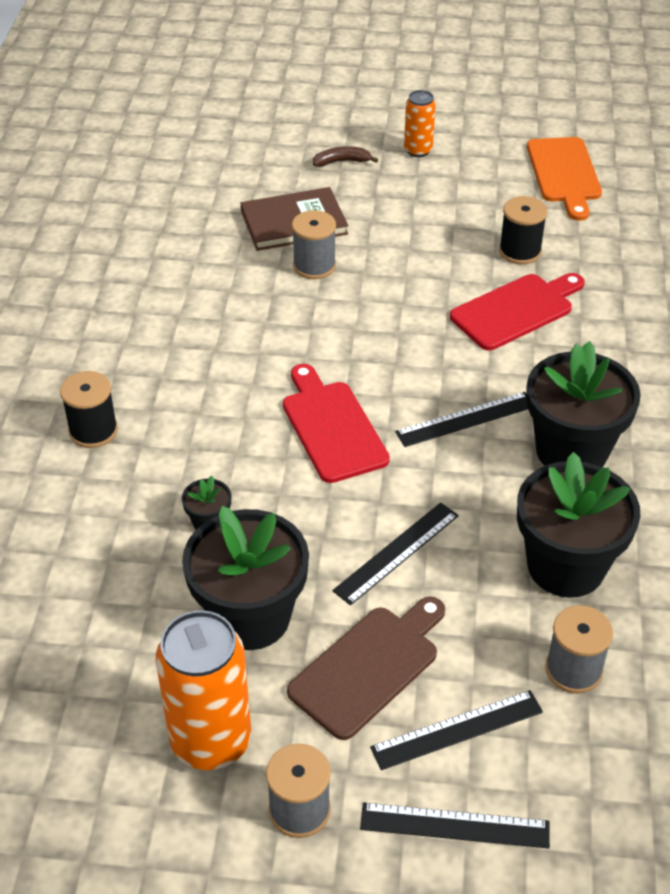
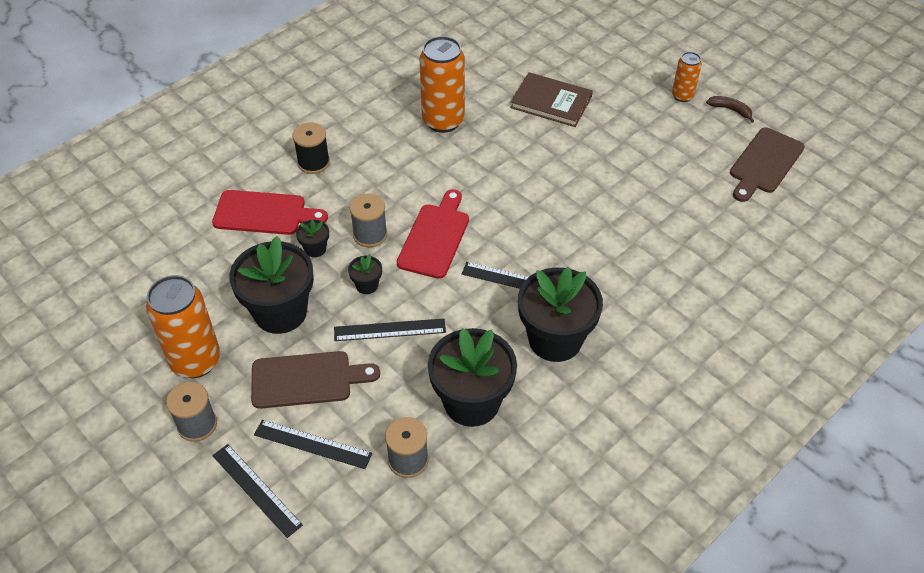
camera: 40 degrees right, 5 degrees up
grey spool [292,210,336,279] -> grey spool moved to [349,193,387,247]
brown banana [313,146,378,167] -> brown banana moved to [706,96,754,123]
red cutting board [450,273,585,350] -> red cutting board moved to [212,190,328,235]
black spool [499,196,547,264] -> none
orange cutting board [527,137,602,221] -> brown cutting board [730,128,805,202]
none -> black flower pot [348,254,382,294]
none -> orange can [419,36,465,133]

